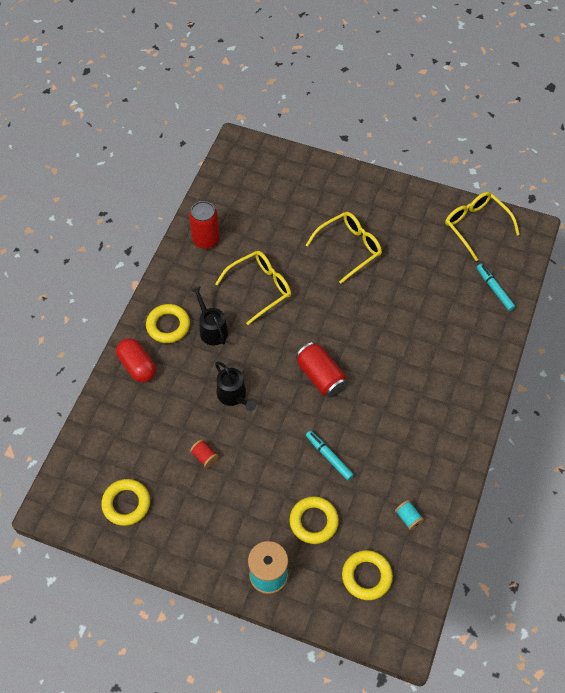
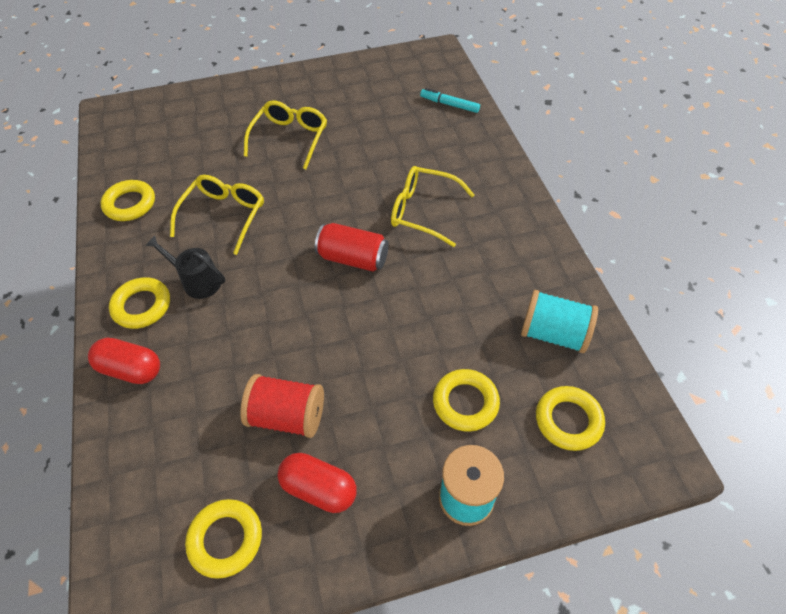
camera: 35 degrees left, 5 degrees down
red can [189,201,220,249] -> yellow ring [100,180,155,221]
red spool [190,439,218,468] -> red spool [240,374,324,438], size x2.05
black watering can [215,361,256,411] -> none
turquoise marker [306,431,354,480] -> none
turquoise spool [395,500,424,530] -> turquoise spool [521,290,598,353], size x2.05
yellow glasses [445,192,520,261] -> yellow glasses moved to [391,166,475,247]
none -> red capsule [277,453,357,513]

